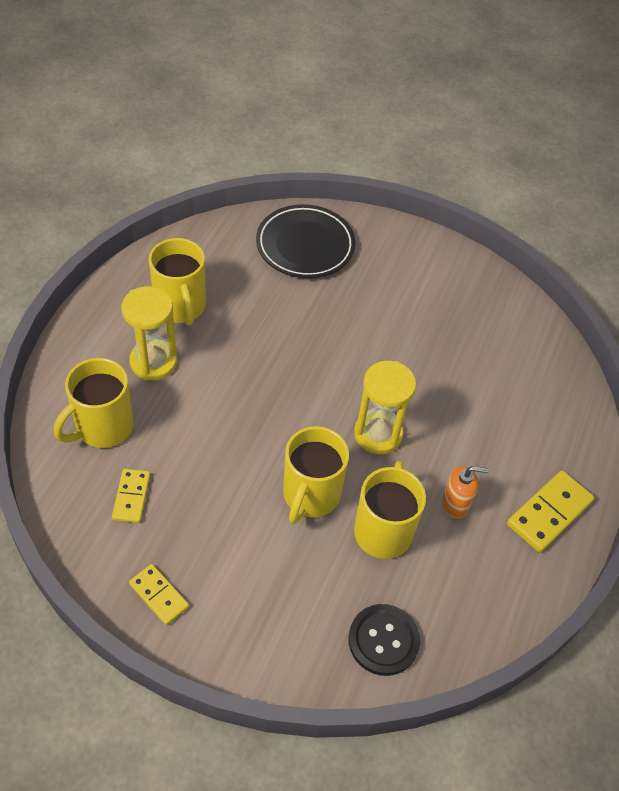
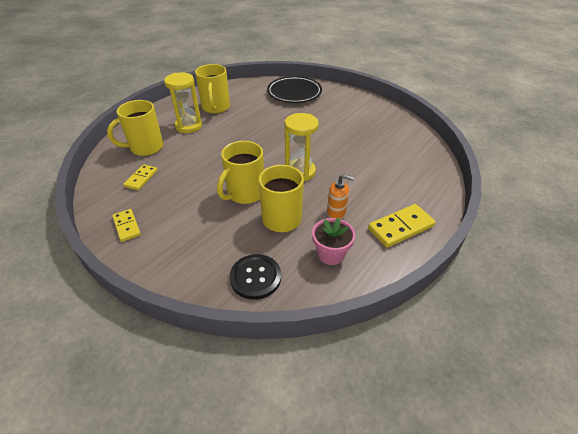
camera: 20 degrees right, 10 degrees down
none -> pink flower pot [312,218,355,265]

